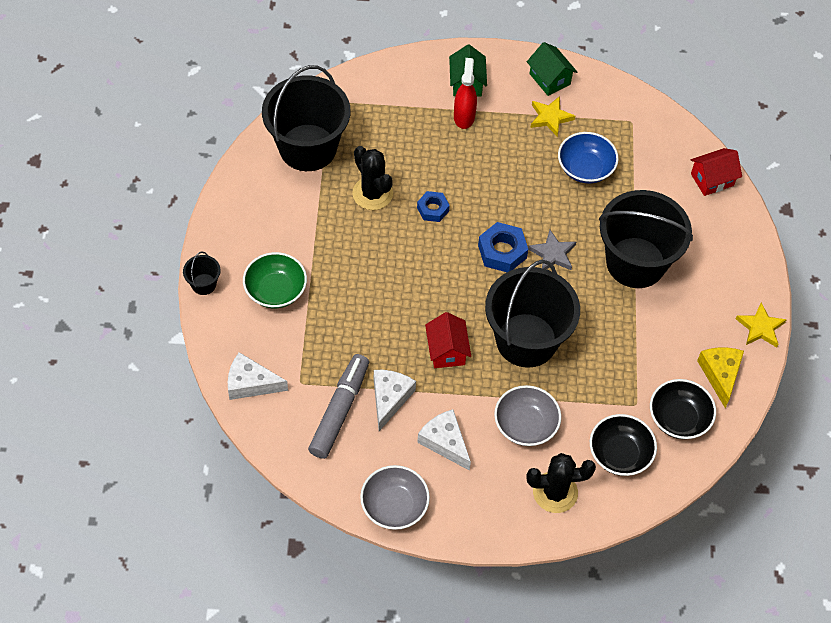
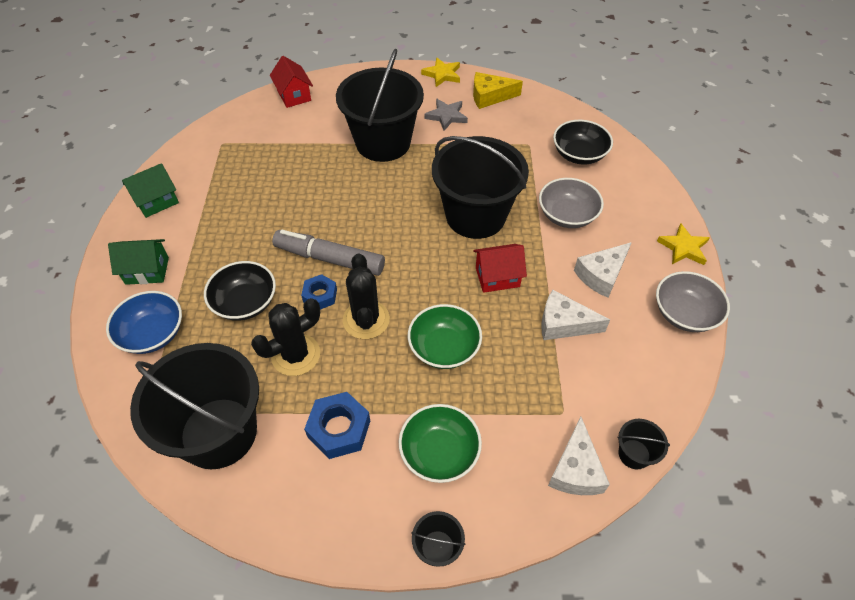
camera: 90 degrees left, 5 degrees down
grey marker [308,354,369,459] -> grey marker moved to [272,230,385,276]
red spray bottle [454,58,477,129] -> none
blue nut [478,222,528,272] -> blue nut moved to [304,392,370,459]
black cactus [526,453,596,513] -> black cactus moved to [343,254,390,339]
grey star [528,230,576,270] -> grey star moved to [425,99,468,131]
yellow star [531,96,575,136] -> yellow star moved to [657,224,710,265]
blue bowl [558,132,619,183] -> blue bowl moved to [106,291,182,354]
black bowl [650,379,716,439] -> black bowl moved to [204,261,276,321]
none -> green bowl [408,304,482,369]
none -> black bucket [617,419,670,469]

